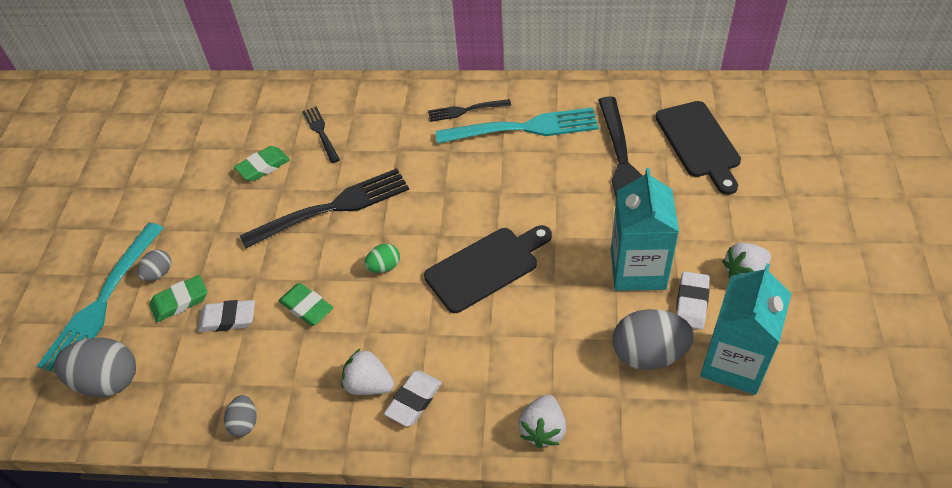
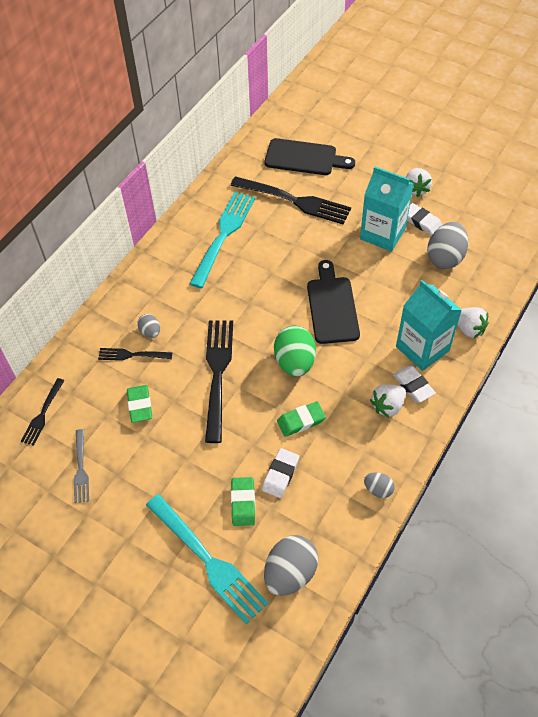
camera: 65 degrees left, 5 degrees up
grey egg [137,250,171,281] -> grey egg moved to [137,314,160,338]
green egg [364,244,400,273] -> green egg [274,326,316,377], size x1.93
black fork [428,99,511,122] -> black fork moved to [21,378,65,446]
turquoise carton [700,263,791,395] -> turquoise carton moved to [396,280,462,371]
none -> grey fork [74,429,89,503]

